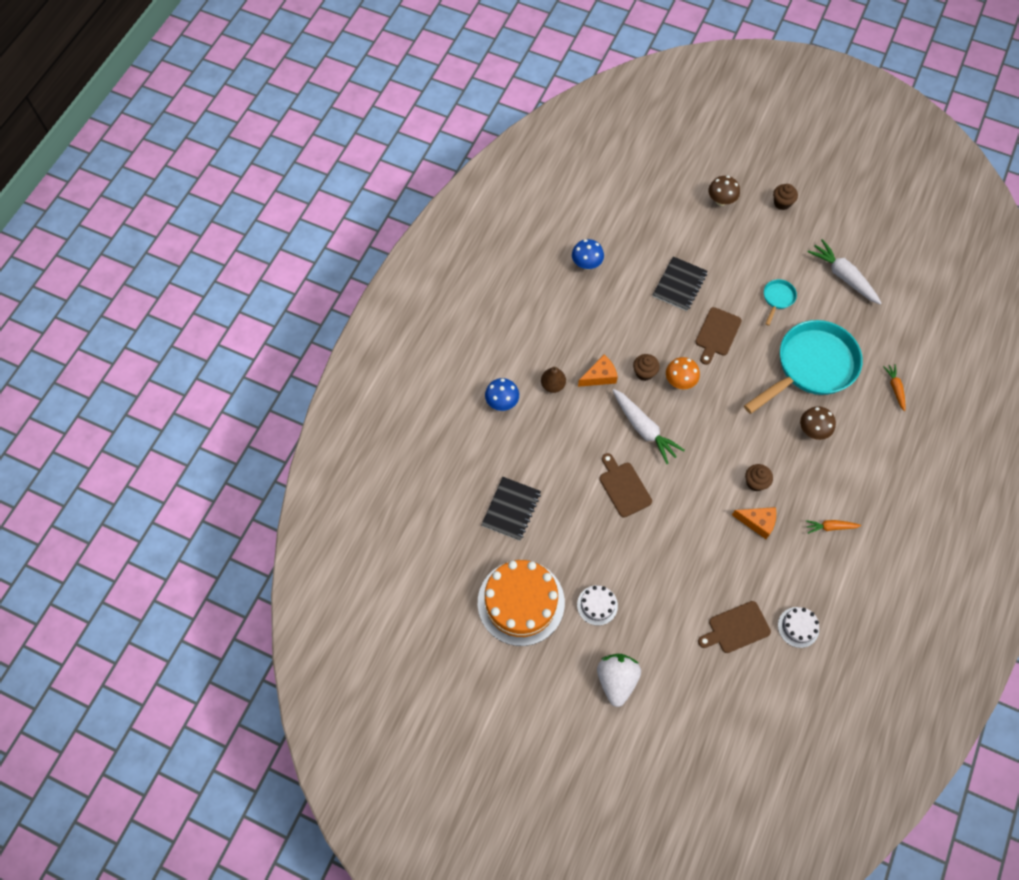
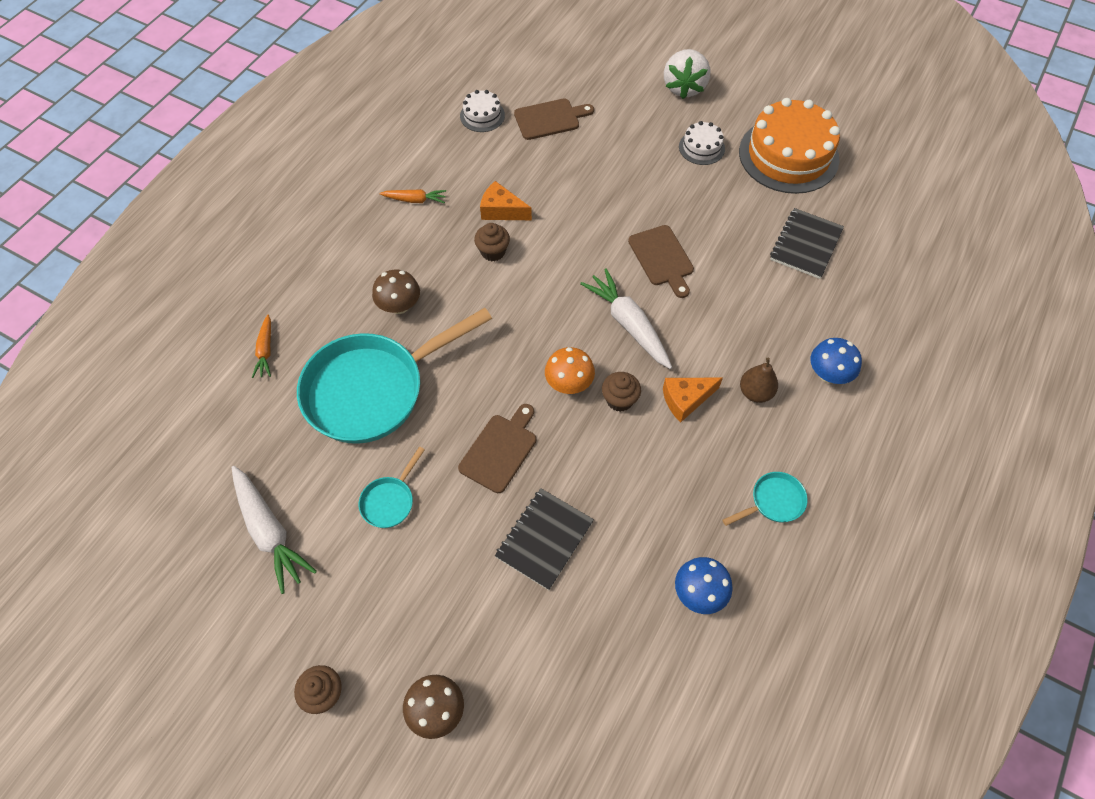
camera: 175 degrees left, 5 degrees down
none -> turquoise pan [722,472,808,526]

